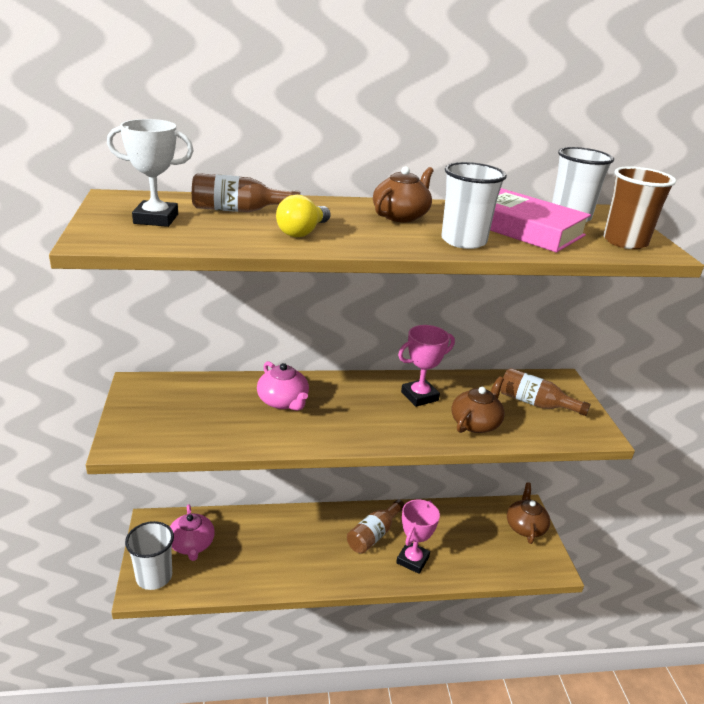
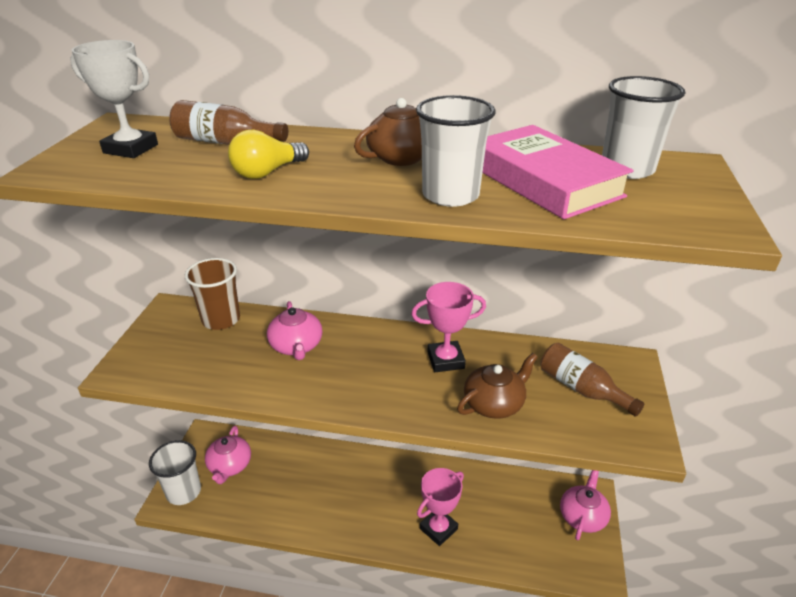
camera: 20 degrees right, 5 degrees up
brown bottle [347,499,404,554] -> none
brown teapot [507,482,550,544] -> pink teapot [560,470,611,540]
brown cup [603,166,676,249] -> brown cup moved to [185,258,240,330]

